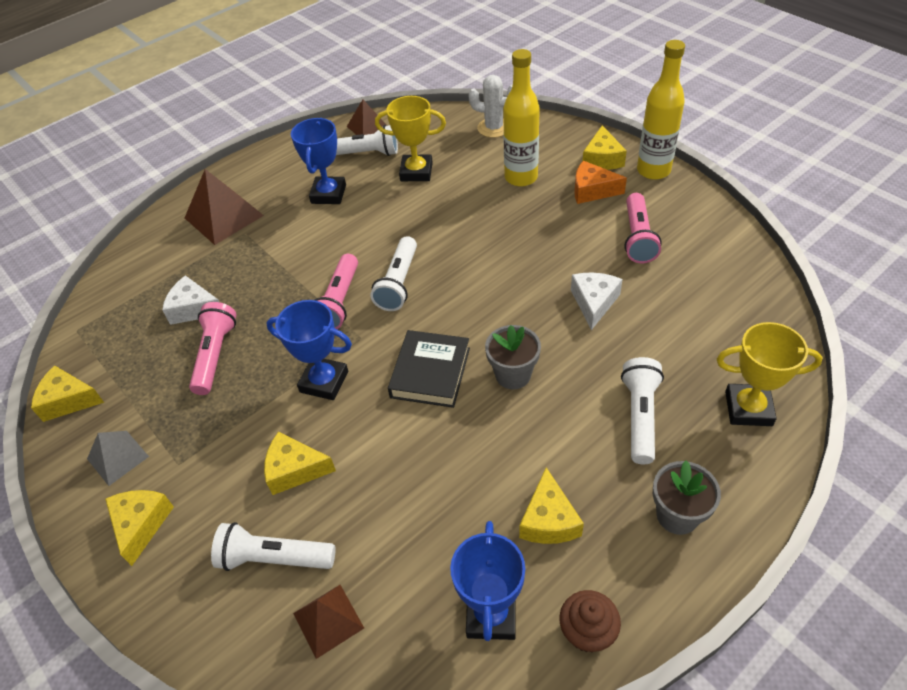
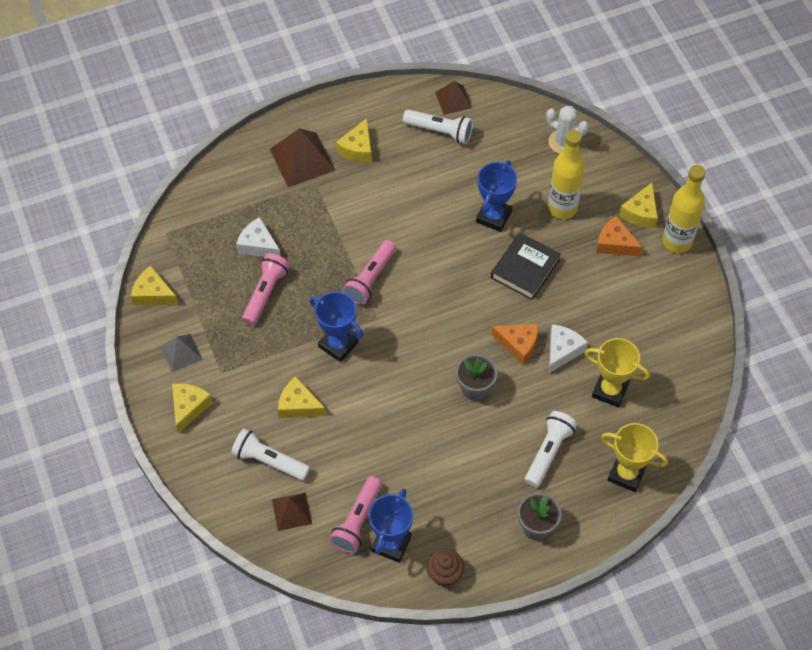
camera: 15 degrees right, 10 degrees up
blue trophy [291,118,346,204] -> blue trophy moved to [476,161,517,232]
white flashlight [370,236,417,311] -> none
yellow trophy [375,96,446,181] -> yellow trophy moved to [585,338,650,408]
black book [388,330,470,408] -> black book moved to [491,232,561,300]
yellow cheese [519,467,584,544] -> yellow cheese moved to [336,118,372,162]
pink flashlight [625,193,662,264] -> pink flashlight moved to [330,476,382,553]
none -> orange cheese [491,324,538,365]

